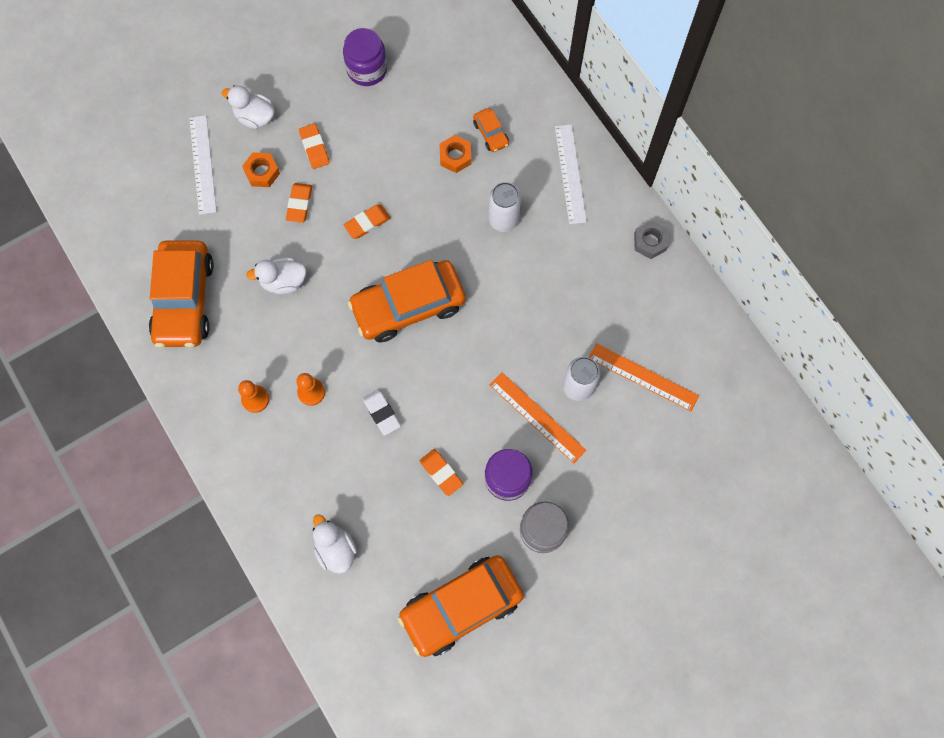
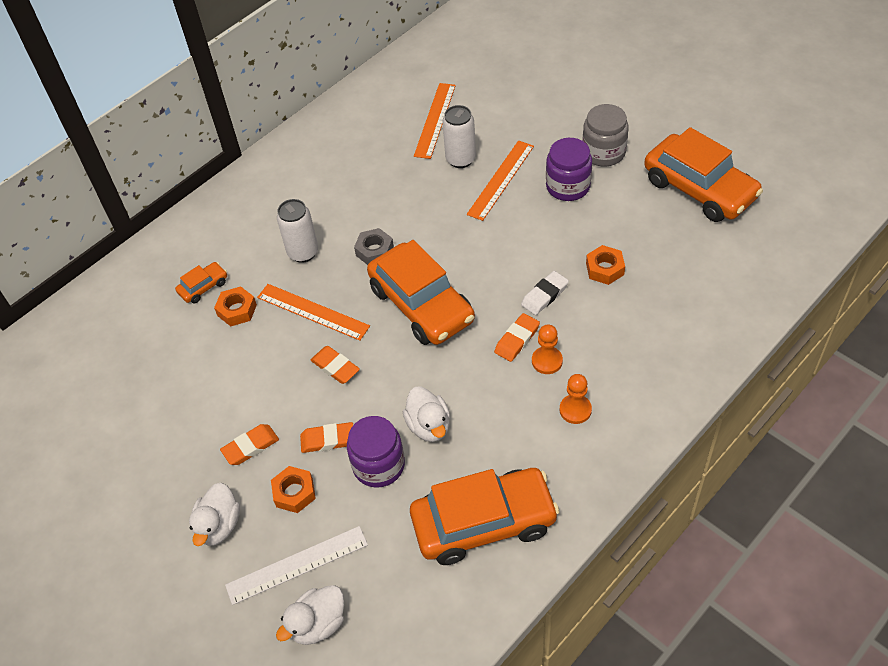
camera: 100 degrees left, 20 degrees down
white duck [313,514,357,574] -> white duck moved to [276,585,344,645]
purple jar [343,28,387,86] -> purple jar moved to [347,416,405,488]
orange eraser [419,449,463,496] -> orange eraser moved to [494,313,540,362]
white ruler [555,124,587,224] -> none
grey nut [634,220,669,259] -> grey nut moved to [354,228,394,265]
none -> orange ruler [257,284,370,341]
none -> orange nut [586,245,625,285]

